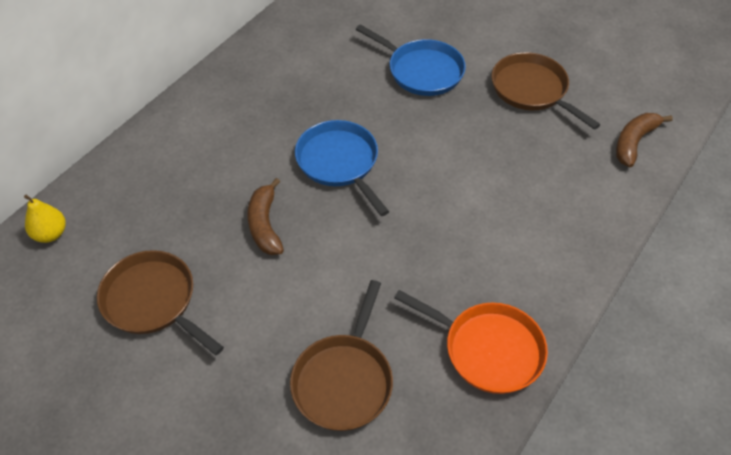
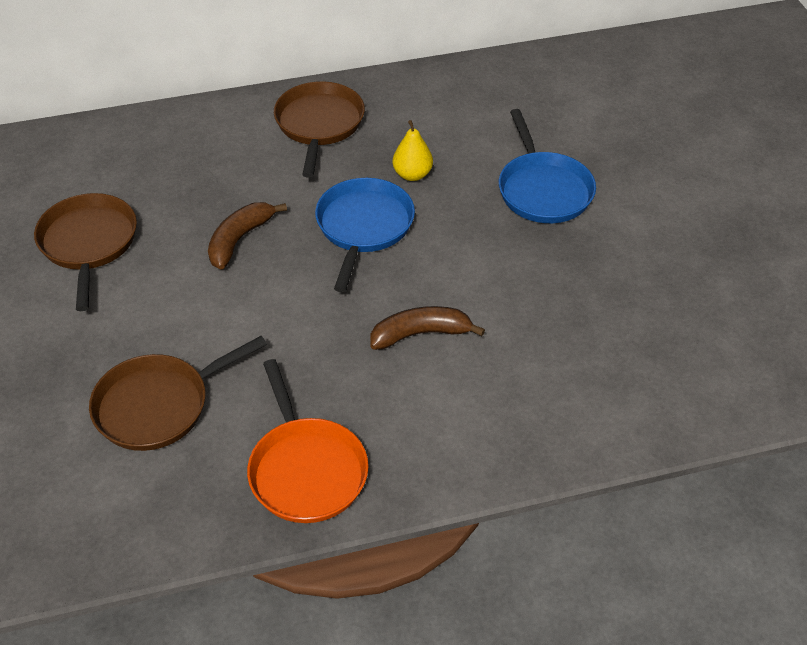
camera: 40 degrees right, 5 degrees down
yellow pear [24,195,66,243] -> yellow pear moved to [392,120,433,181]
brown pan [492,52,601,130] -> brown pan moved to [274,81,365,178]
brown banana [616,113,673,167] -> brown banana moved to [370,306,485,350]

